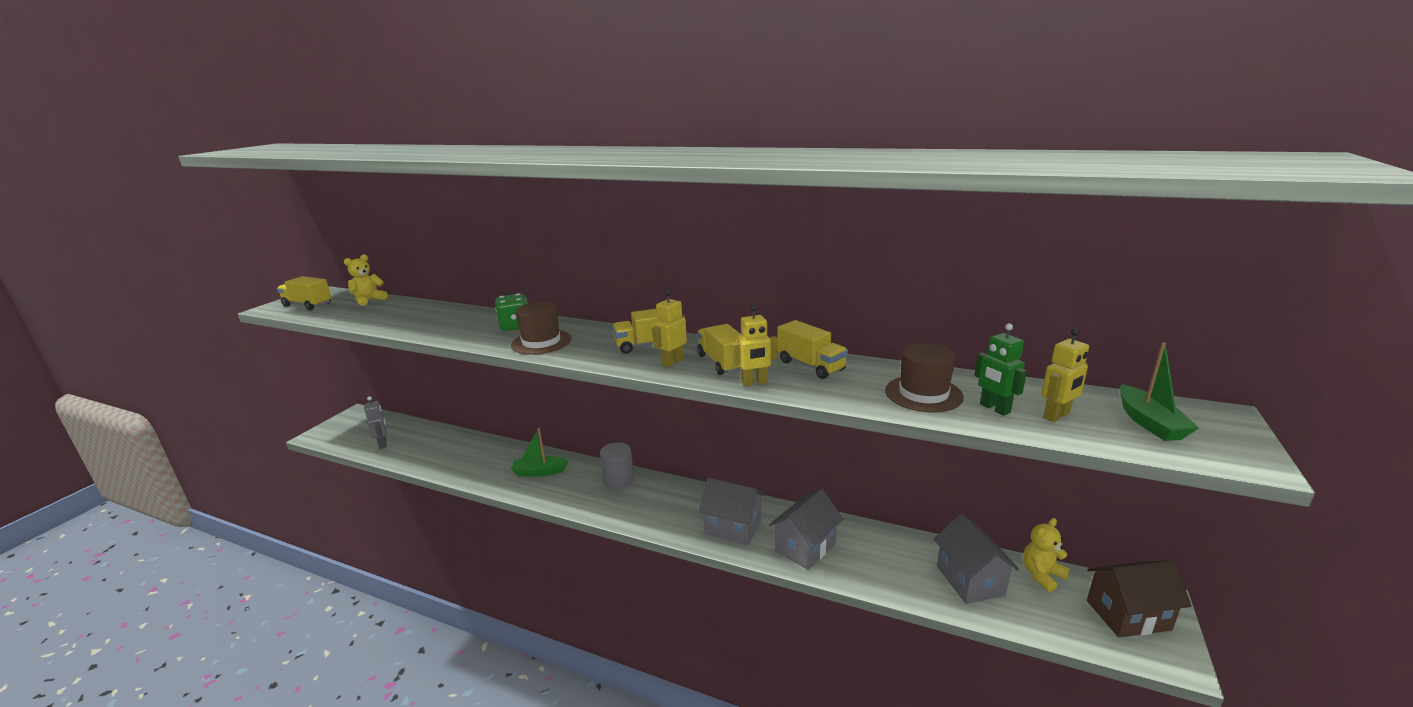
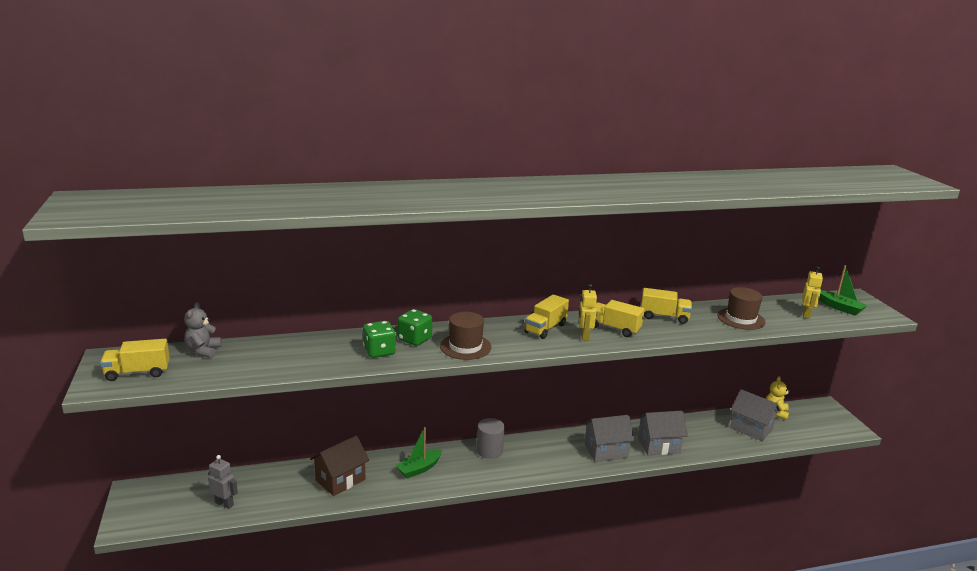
camera: 40 degrees left, 0 degrees up
yellow teddy bear [344,254,388,306] -> grey teddy bear [184,302,222,358]
yellow robot [732,305,778,386] -> none
grey house [769,489,843,570] -> grey house turned 75 degrees clockwise [637,411,688,455]
green robot [974,323,1027,416] -> none
brown house [1087,561,1191,637] -> brown house moved to [310,435,369,496]
none -> green dice [363,321,396,358]

